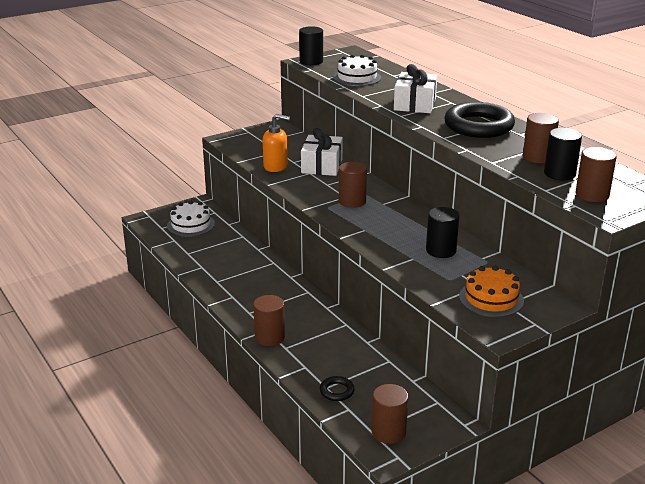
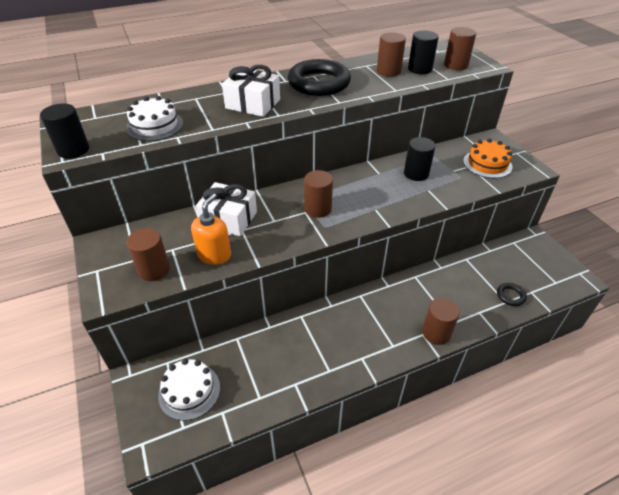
camera: 80 degrees left, 15 degrees up
brown cylinder [371,384,408,444] -> brown cylinder moved to [127,228,170,281]

